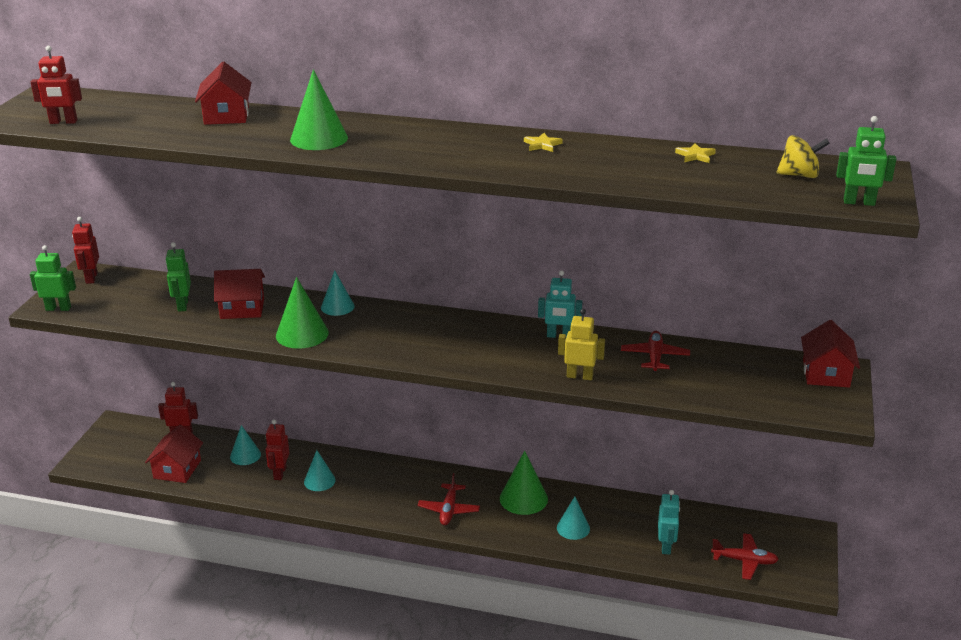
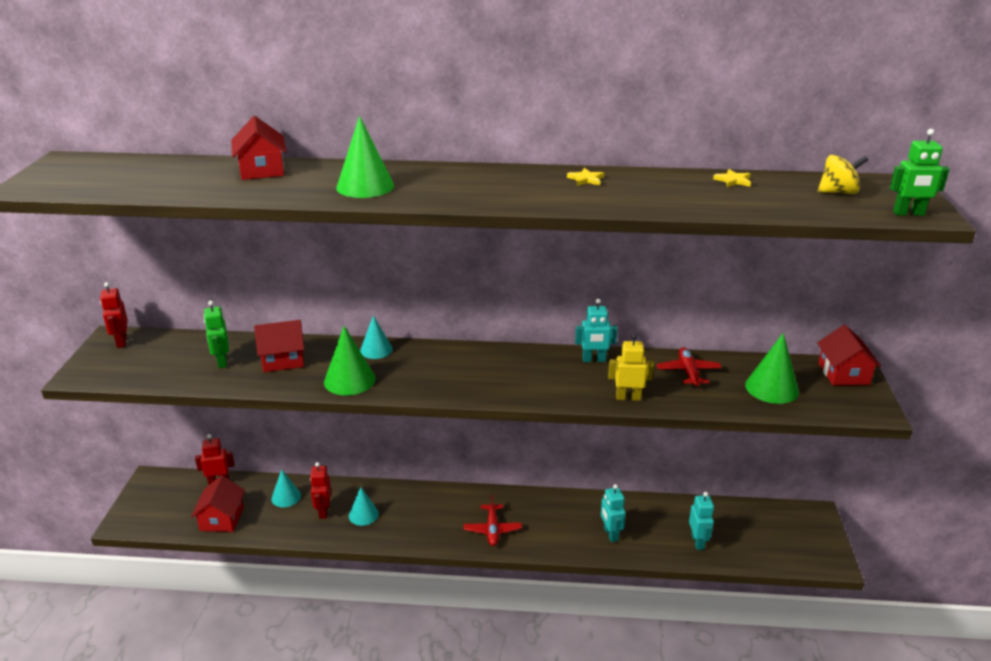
camera: 10 degrees left, 0 degrees up
green robot [30,245,76,311] -> none
red robot [31,46,82,124] -> none
green cone [500,451,548,515] -> green cone moved to [745,333,799,404]
turquoise cone [557,497,590,540] -> turquoise robot [601,484,626,542]
red plane [711,533,779,580] -> none

